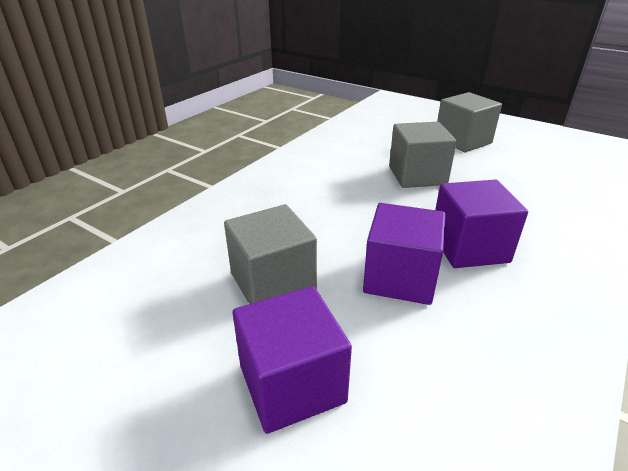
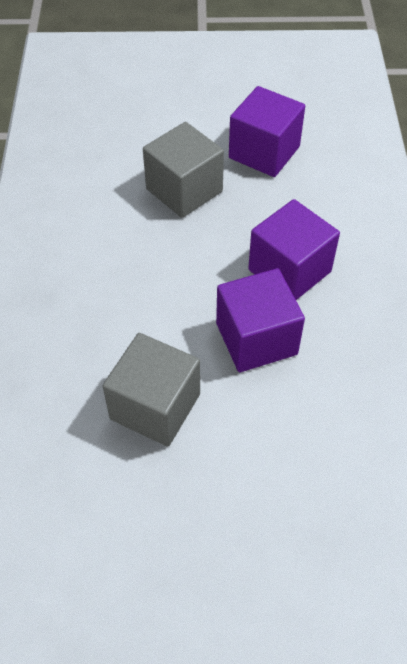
camera: 35 degrees left, 20 degrees up
purple cube [232,286,352,434] -> purple cube moved to [229,86,305,177]
grey cube [437,92,502,152] -> none

